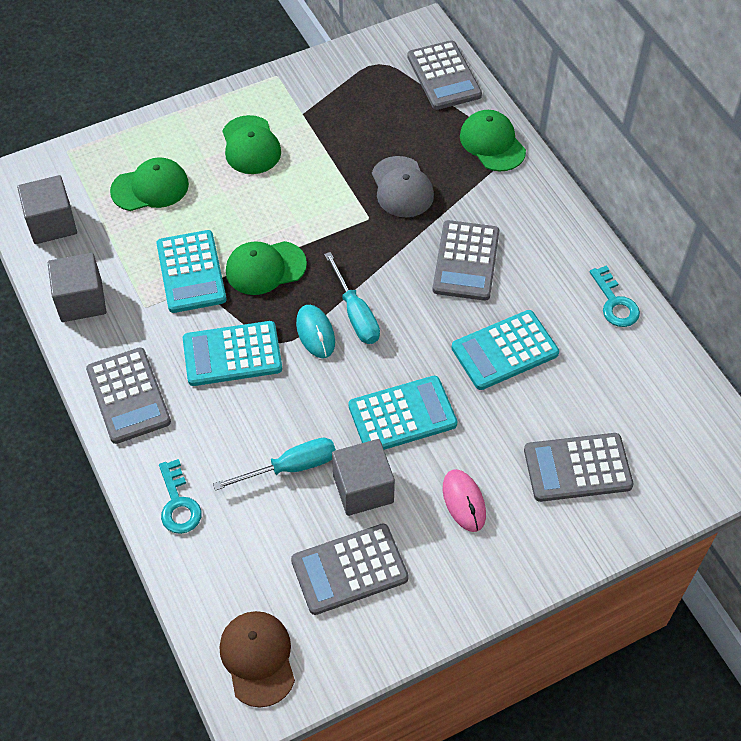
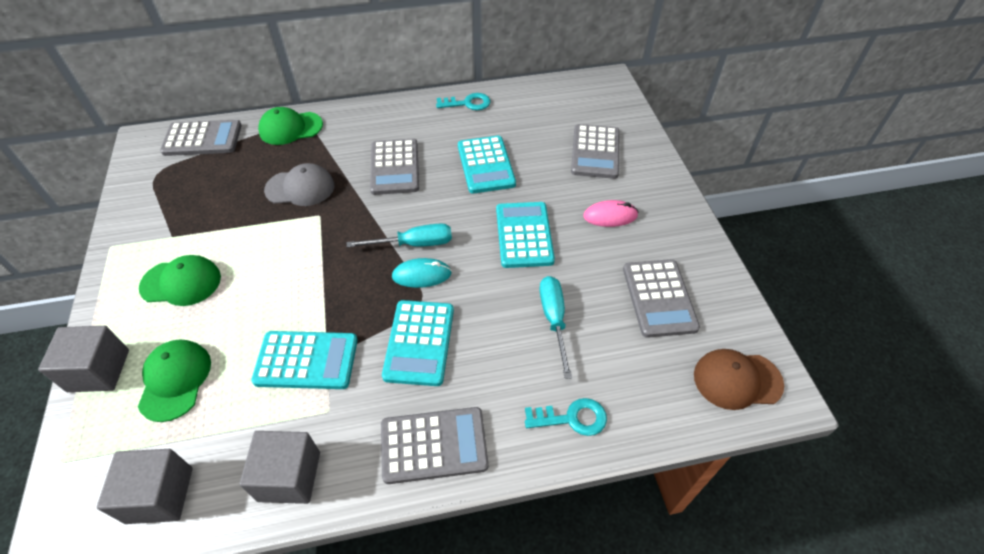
camera: 75 degrees left, 5 degrees down
green cap [226,241,307,295] -> none
grey cube [332,439,395,516] -> grey cube moved to [38,326,129,392]
grey calculator [433,220,499,301] -> grey calculator turned 60 degrees clockwise [370,139,419,195]

